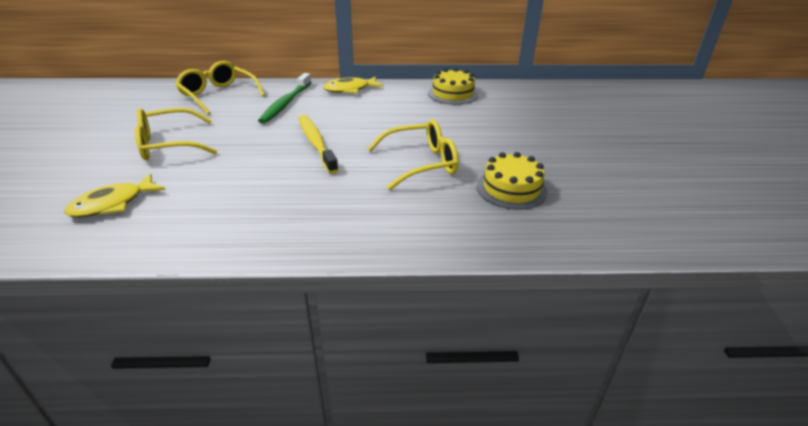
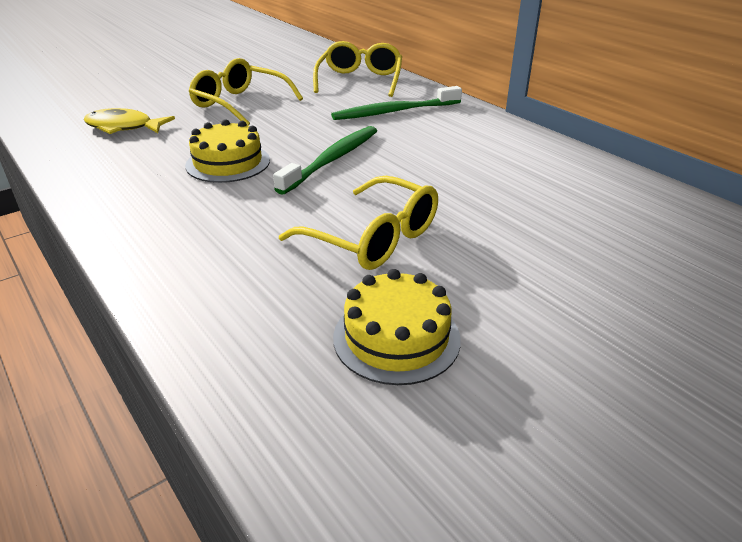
camera: 55 degrees right, 0 degrees up
yellow toothbrush [299,115,338,174] -> green toothbrush [273,126,377,195]
yellow fish [323,76,384,93] -> none
yellow cake [428,68,478,105] -> yellow cake moved to [185,119,270,183]

